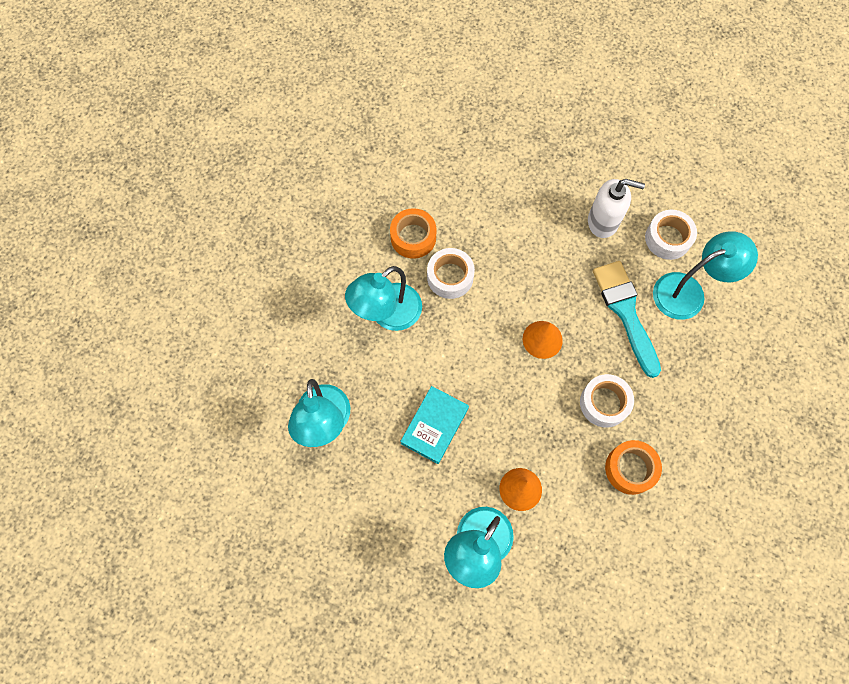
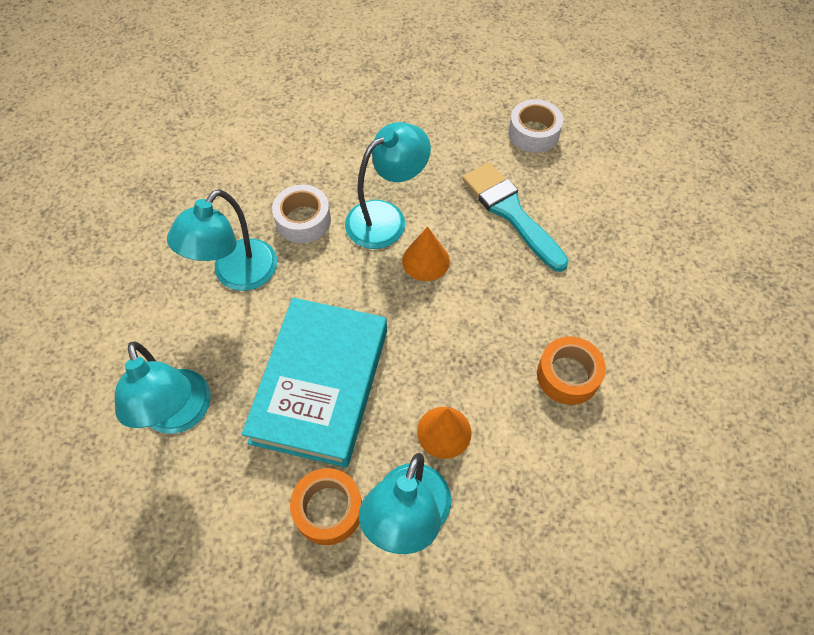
camera: 15 degrees left, 10 degrees down
orange tape [390,208,437,259] -> orange tape moved to [290,468,362,545]
turquoise book [400,386,469,464] -> turquoise book [242,298,387,468], size x1.85
white tape [580,374,634,427] -> none
white soap dispenser [588,179,645,238] -> none
turquoise lamp [653,231,758,320] -> turquoise lamp moved to [345,122,431,249]

